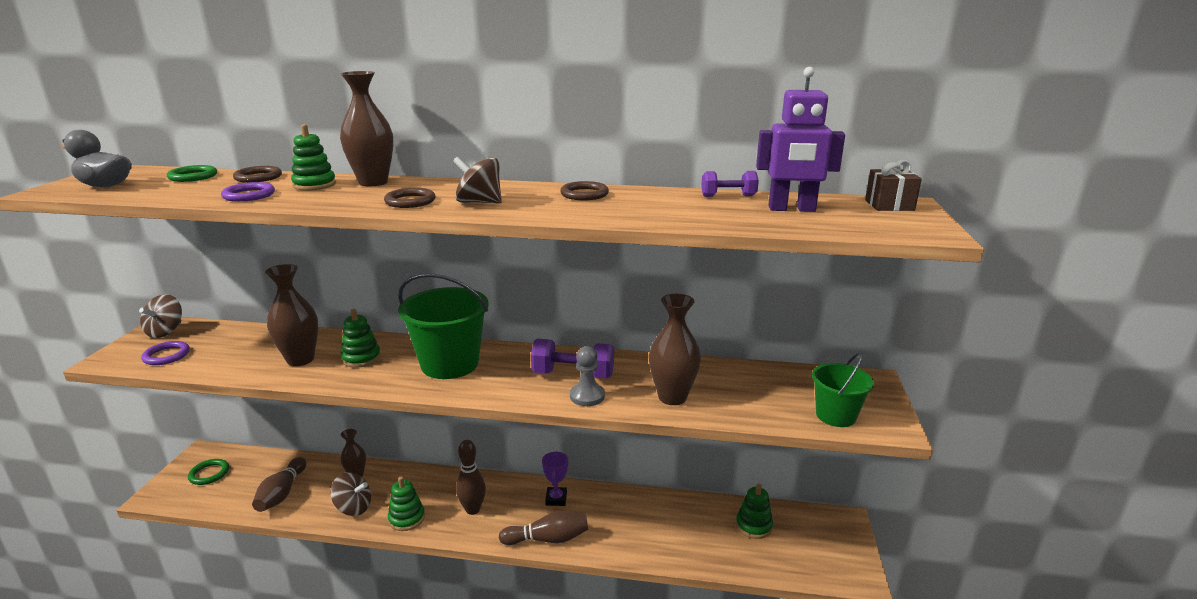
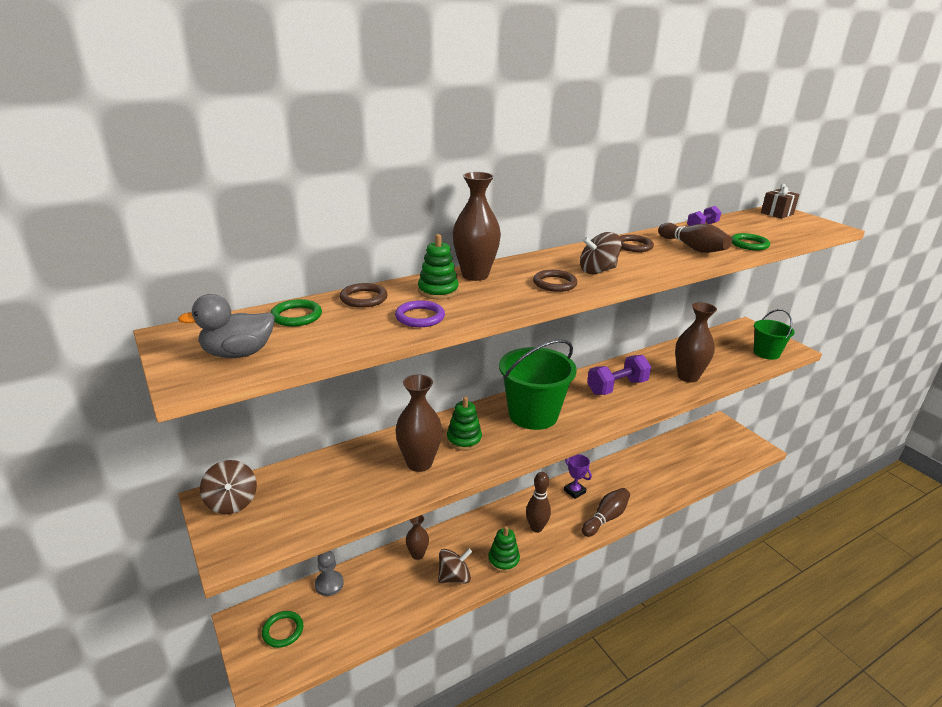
camera: 40 degrees left, 5 degrees up
purple ring [141,341,190,365] -> none
brown bowling pin [252,457,306,512] -> brown bowling pin moved to [658,223,732,253]
grey pawn [570,346,605,406] -> grey pawn moved to [315,551,344,596]
green stacking toy [736,483,773,539] -> none
purple robot [756,67,845,212] -> none
none -> green ring [731,233,770,250]

